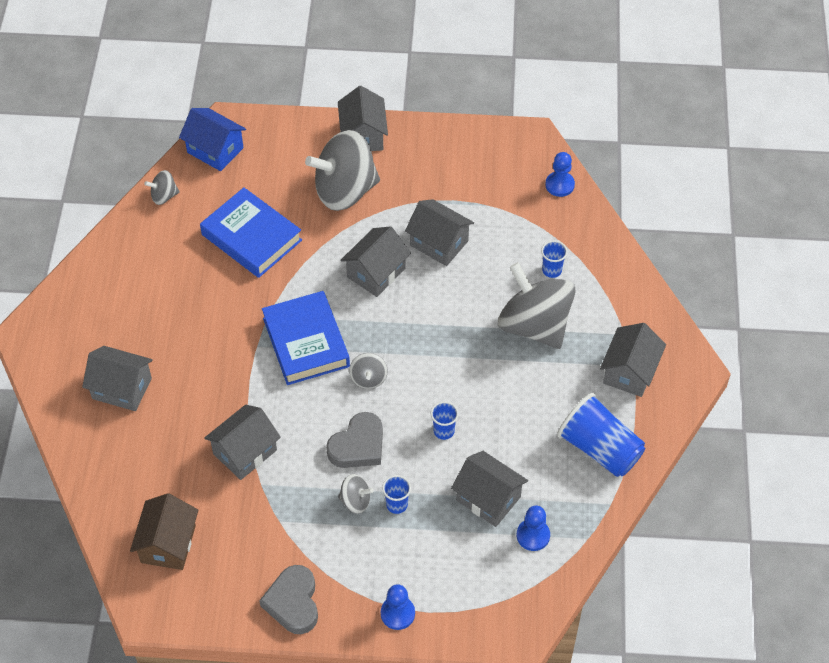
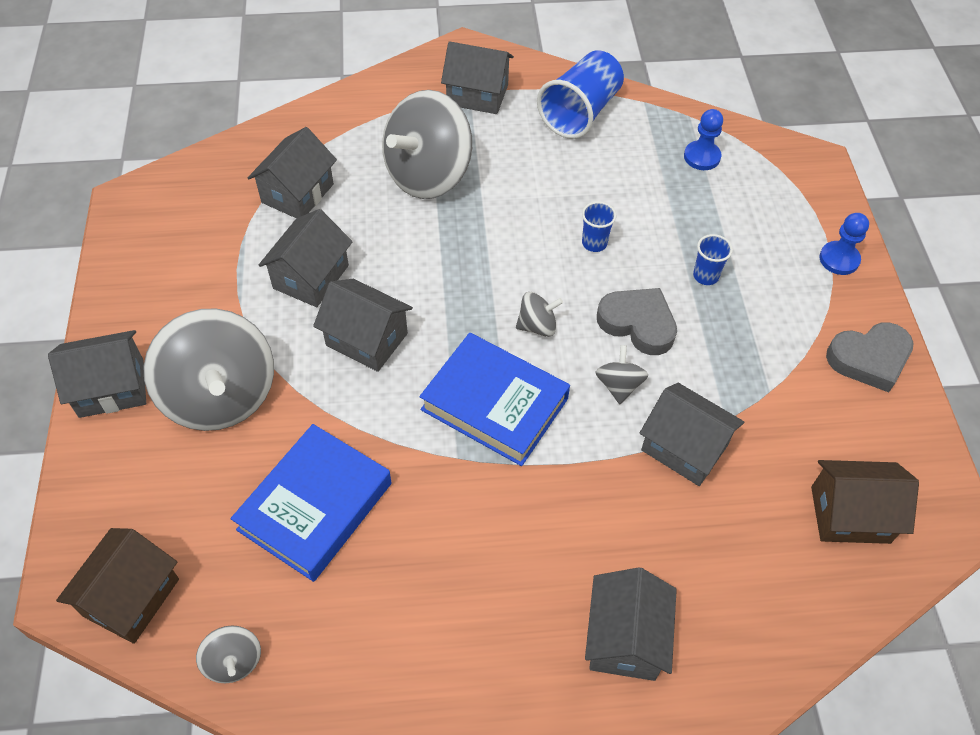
camera: 100 degrees left, 0 degrees up
blue house [179,108,246,171] -> brown house [56,528,179,644]
blue book [262,291,350,385] -> blue book turned 60 degrees clockwise [419,333,570,466]
grey spinning top [338,474,373,514] -> grey spinning top moved to [595,345,648,404]
grey house [451,451,528,527] -> grey house moved to [248,127,337,218]
blue cup [541,240,568,278] -> none
blue pawn [545,152,575,197] -> none

